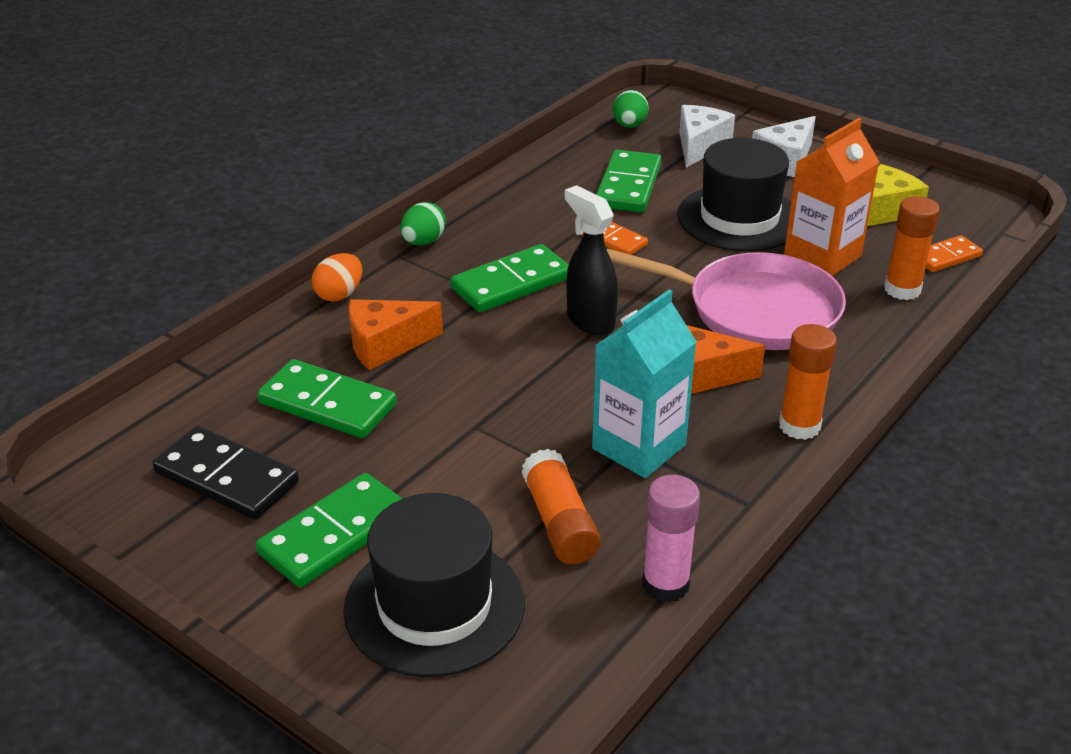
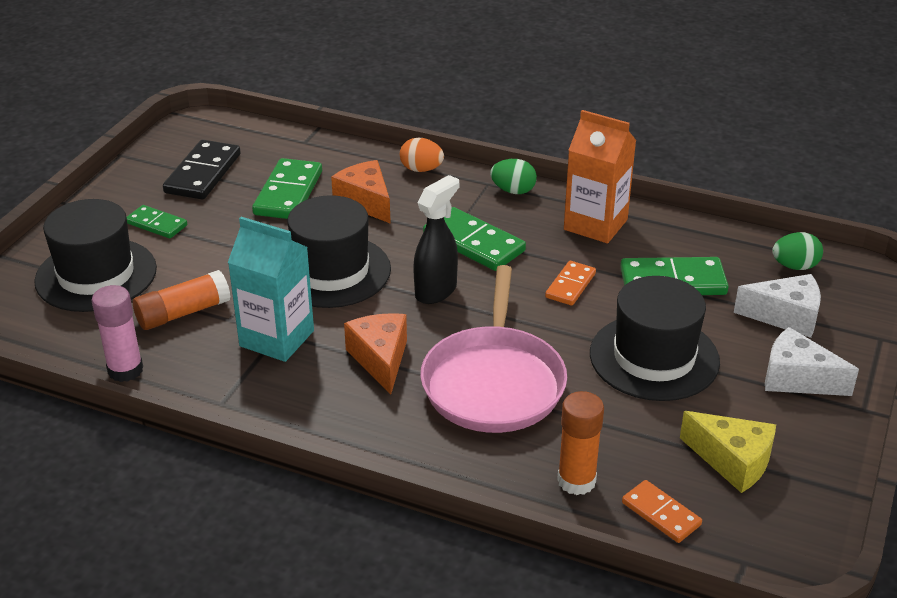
camera: 75 degrees right, 0 degrees up
green domino [256,473,403,587] -> green domino [127,205,187,238], size x0.60
orange glue stick [779,324,837,440] -> none
orange carton [784,118,879,276] -> orange carton moved to [564,110,636,243]
none -> black hat [287,195,391,308]

